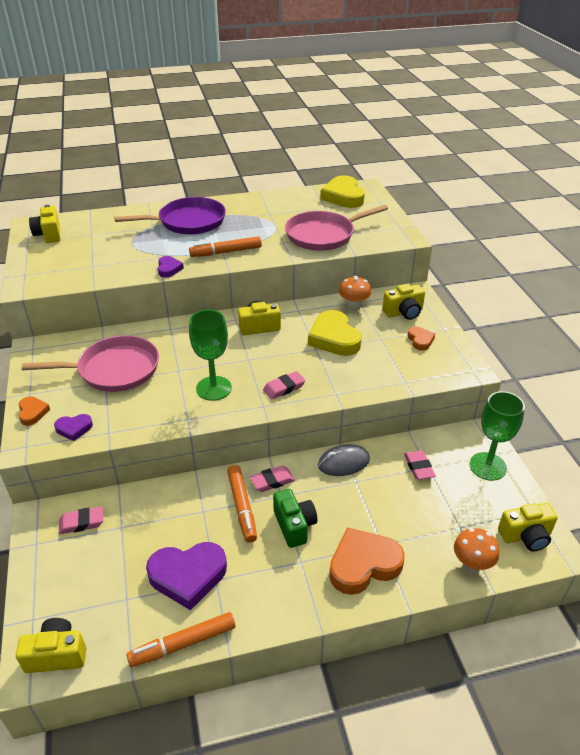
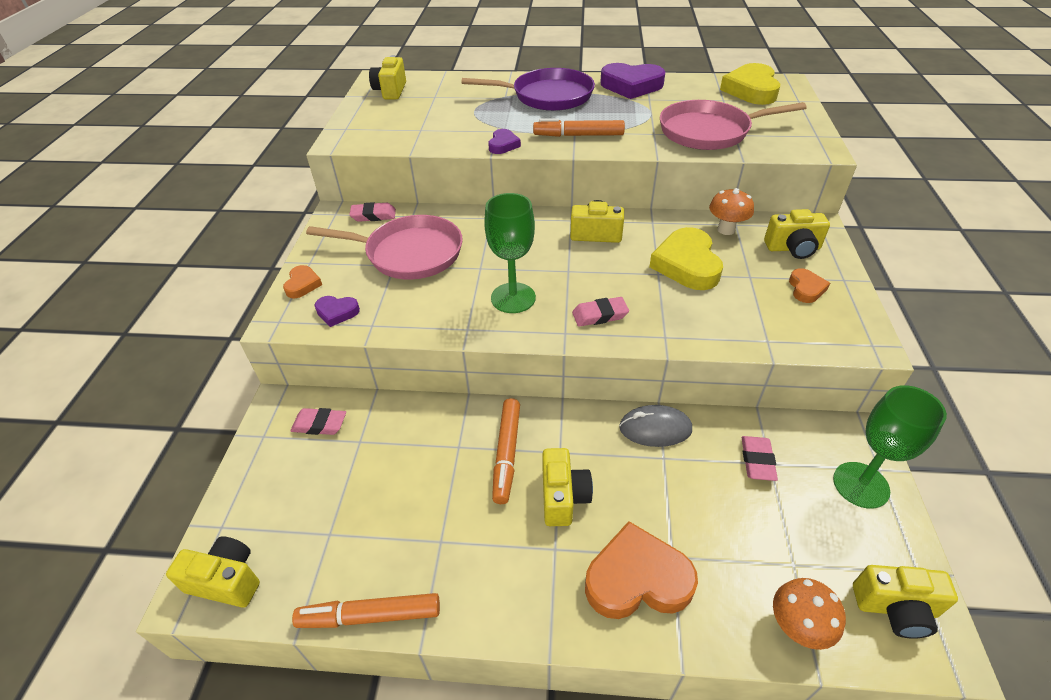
camera: 20 degrees right, 5 degrees up
purple heart [146,542,227,610] -> purple heart moved to [600,63,665,99]
pink eraser [250,466,295,492] -> pink eraser moved to [349,202,396,222]
green camera [273,489,318,548] -> yellow camera [542,448,593,526]

